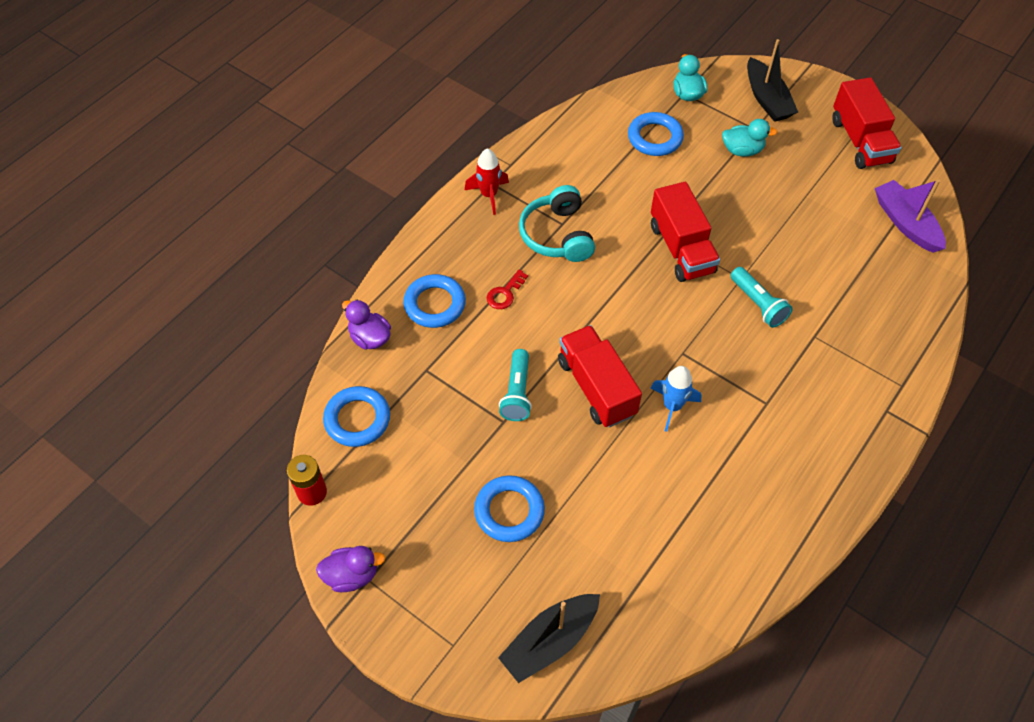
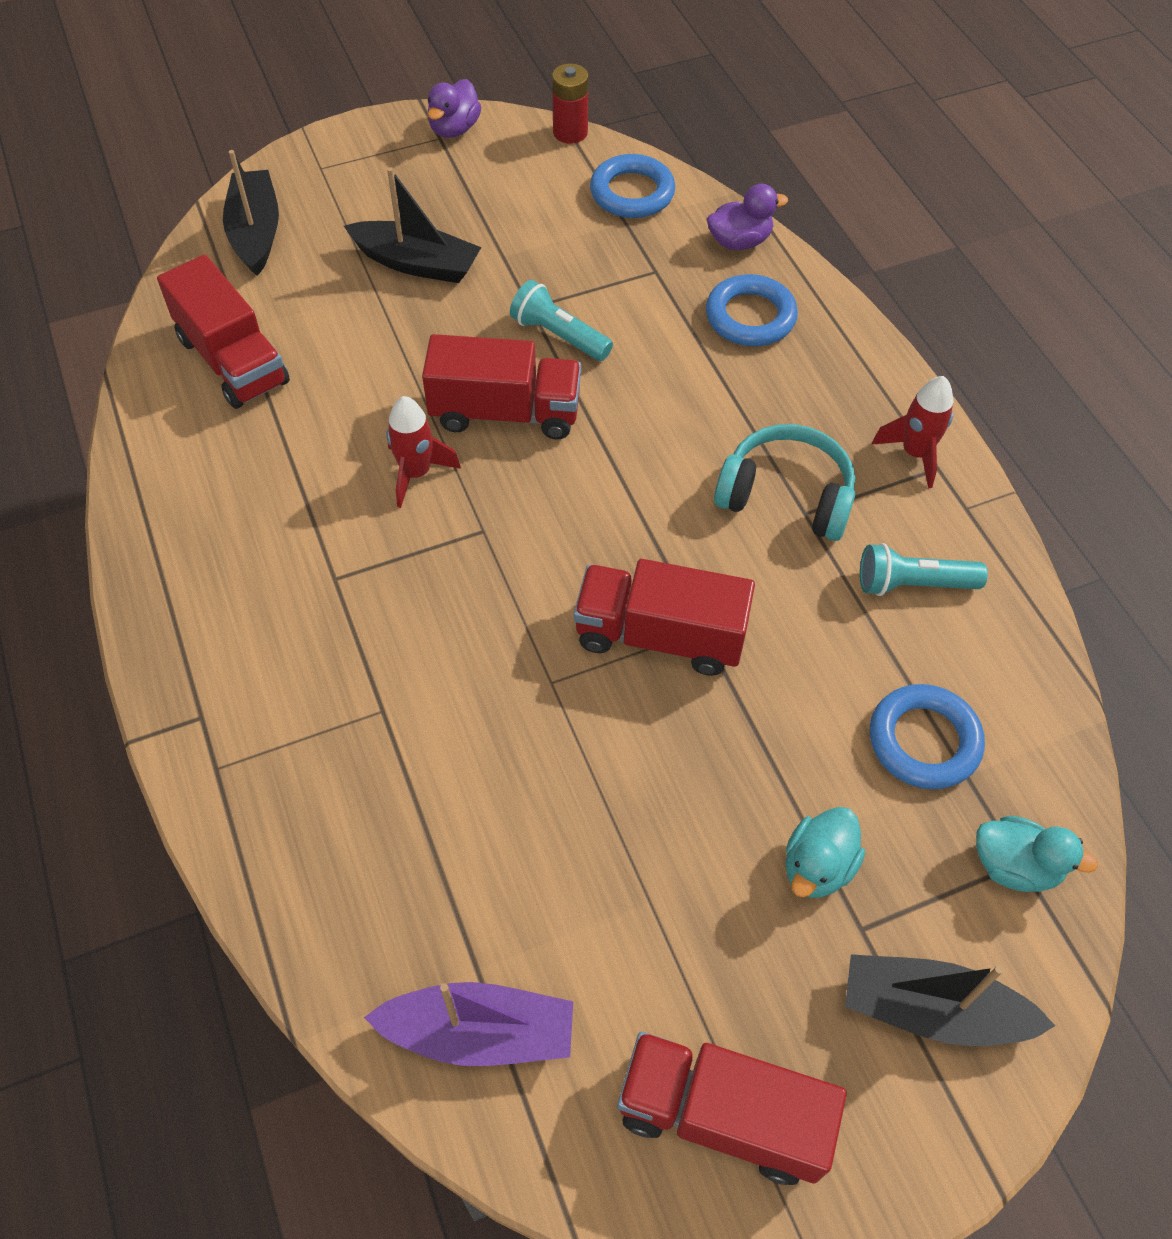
camera: 120 degrees right, 0 degrees up
blue ring [474,475,545,542] -> black boat [344,167,481,283]
red key [487,270,528,309] -> none
blue rocket [650,366,702,432] -> red rocket [386,396,461,508]
turquoise flashlight [731,267,793,328] -> turquoise flashlight moved to [860,543,988,596]
none -> red truck [157,254,290,409]

